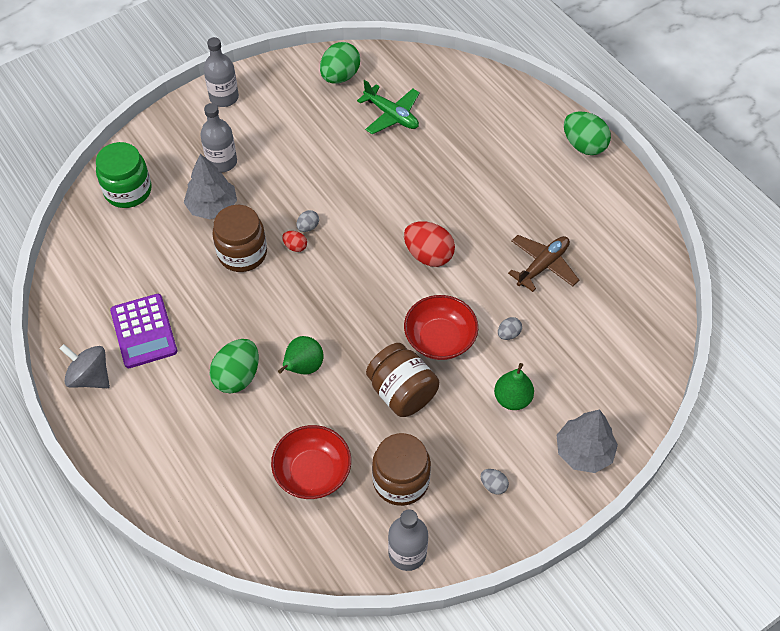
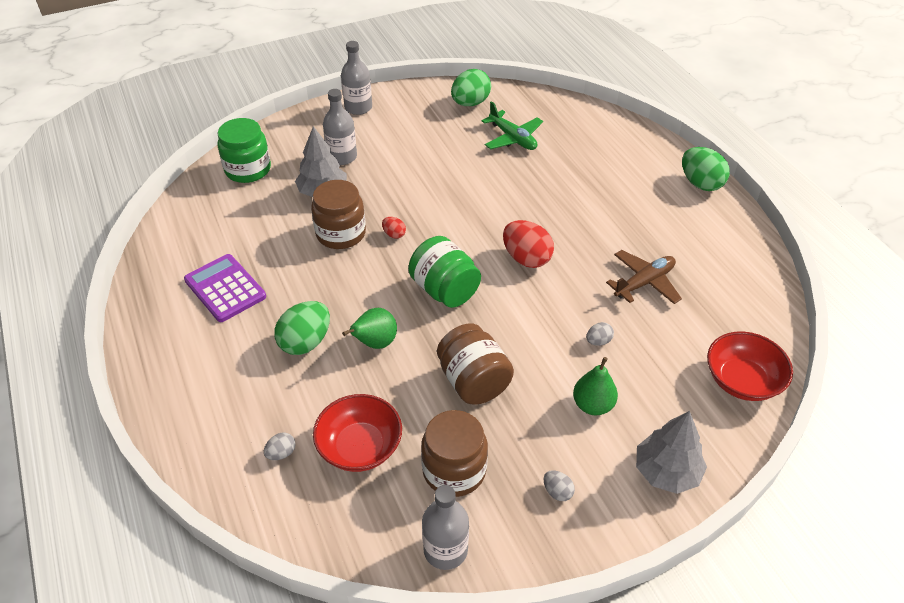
camera: 10 degrees right, 10 degrees down
grey spinning top [59,344,110,388] -> none
purple calculator [110,294,177,368] -> purple calculator turned 150 degrees clockwise [184,254,266,322]
grey egg [297,210,319,232] -> grey egg moved to [264,433,296,460]
red bowl [404,295,478,360] -> red bowl moved to [707,331,793,401]
none -> green jar [408,236,481,308]

